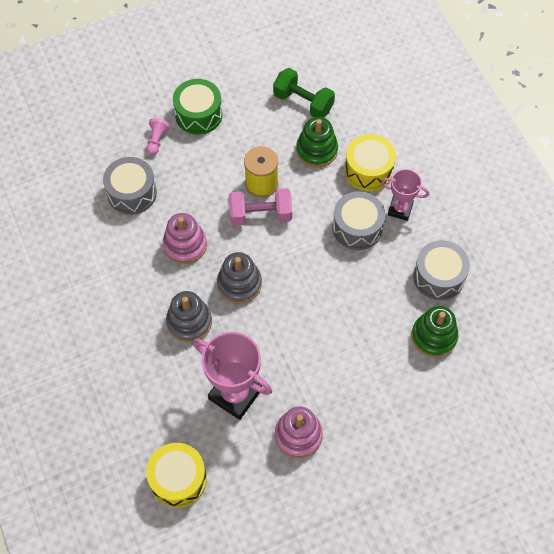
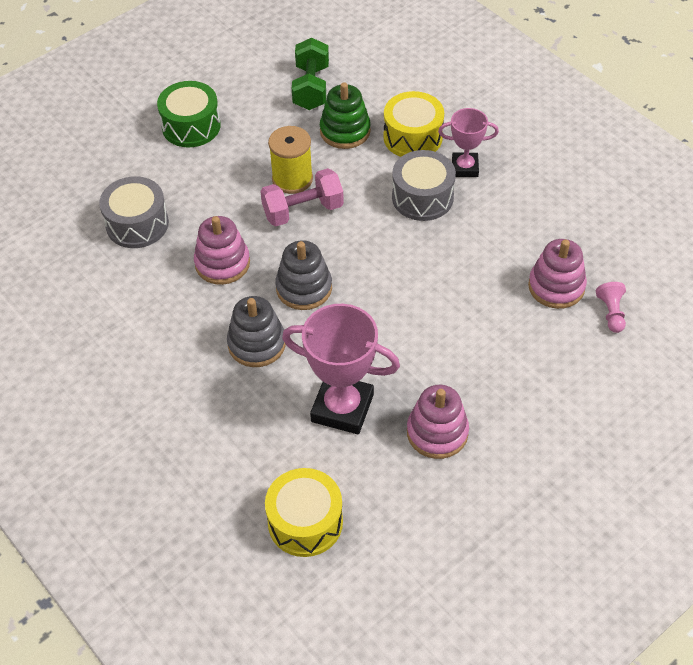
camera: 15 degrees left, 10 degrees down
pink pawn [146,118,170,155] -> pink pawn moved to [596,282,626,333]
green dumbbell [273,68,335,118] -> green dumbbell turned 75 degrees clockwise [292,38,329,110]
green stacking toy [411,306,458,357] -> pink stacking toy [528,239,587,309]
grey drum [413,240,470,300] -> none

